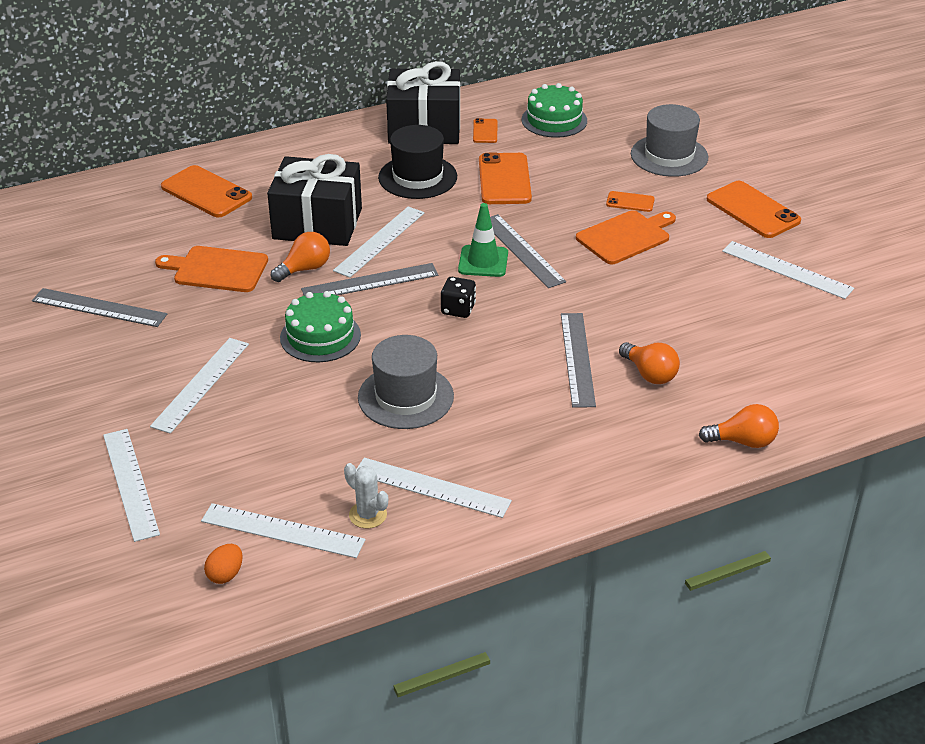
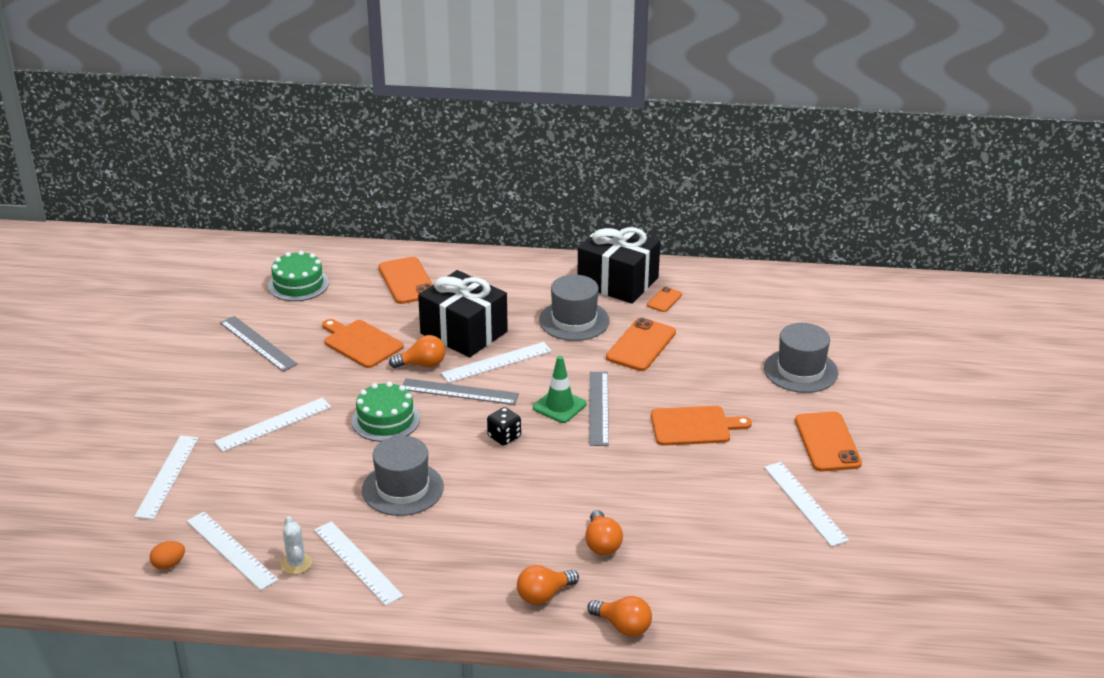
camera: 30 degrees right, 5 degrees down
black hat [378,125,457,199] -> grey hat [539,275,610,341]
green cake [522,83,587,138] -> green cake moved to [268,251,329,301]
grey ruler [561,313,596,408] -> none
orange phone [606,191,655,212] -> none
none -> orange light bulb [517,565,579,605]

